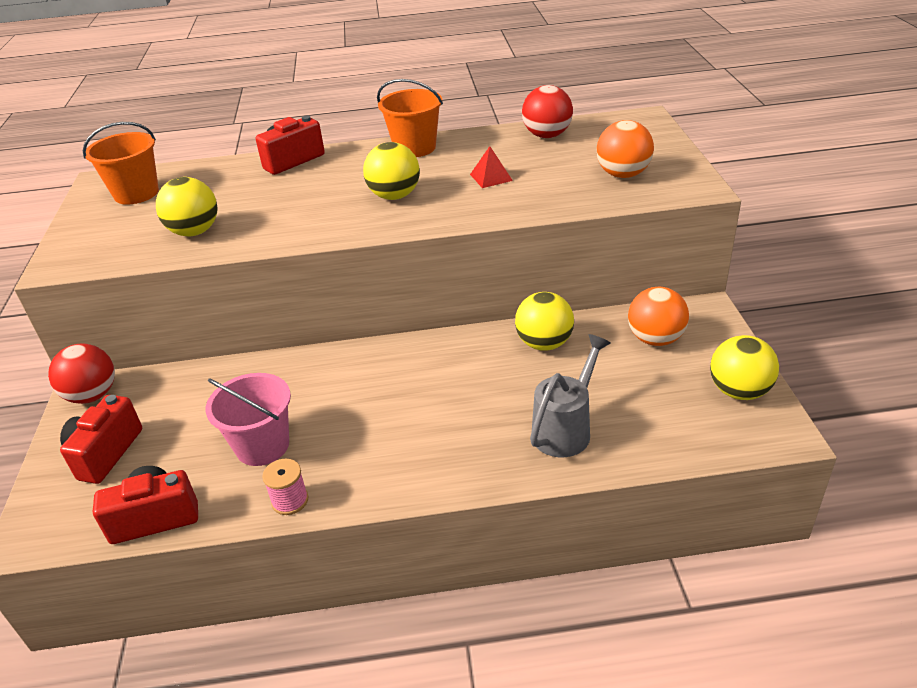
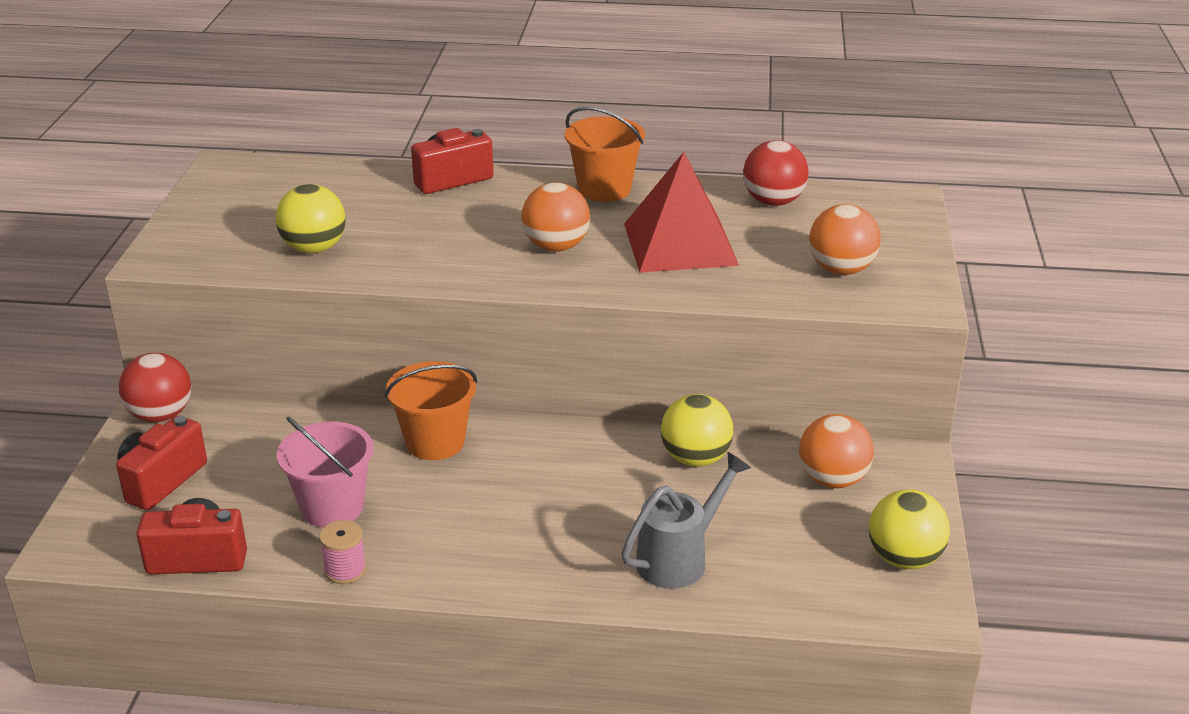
camera: 10 degrees right, 5 degrees down
orange bucket [83,122,159,205] -> orange bucket moved to [385,361,477,460]
yellow ball [363,142,420,200] -> orange ball [521,182,590,252]
red pyramid [470,146,513,188] -> red pyramid [624,152,739,273], size x2.39

